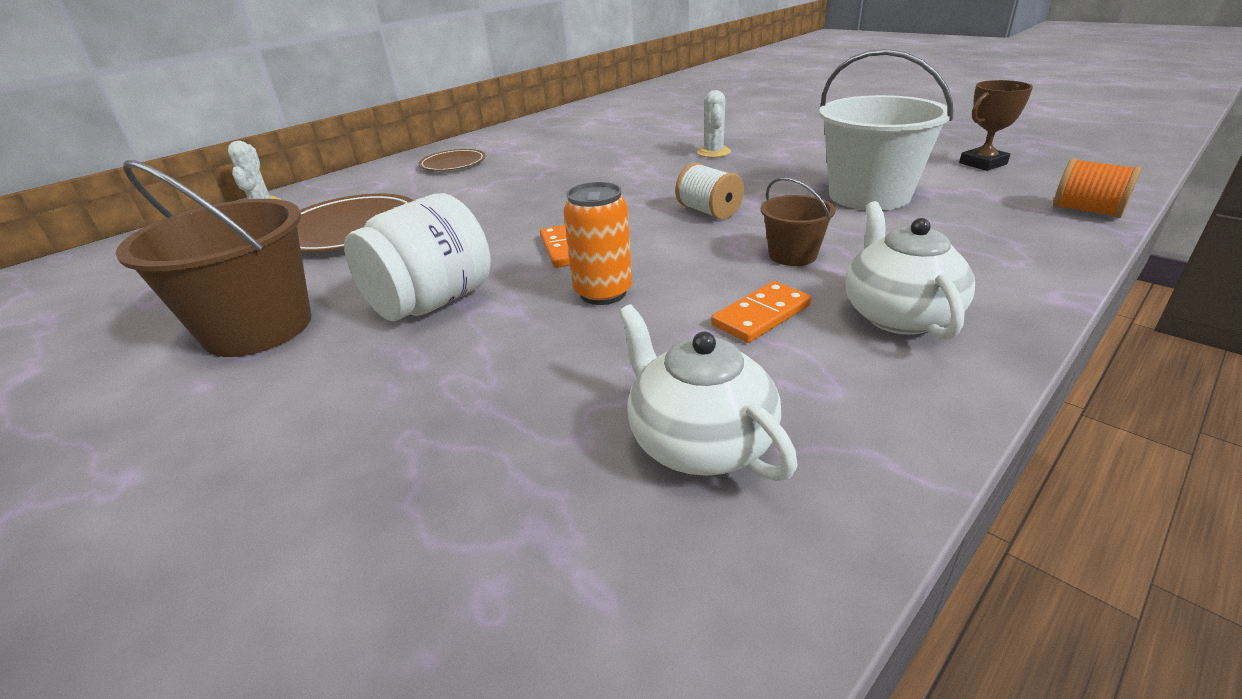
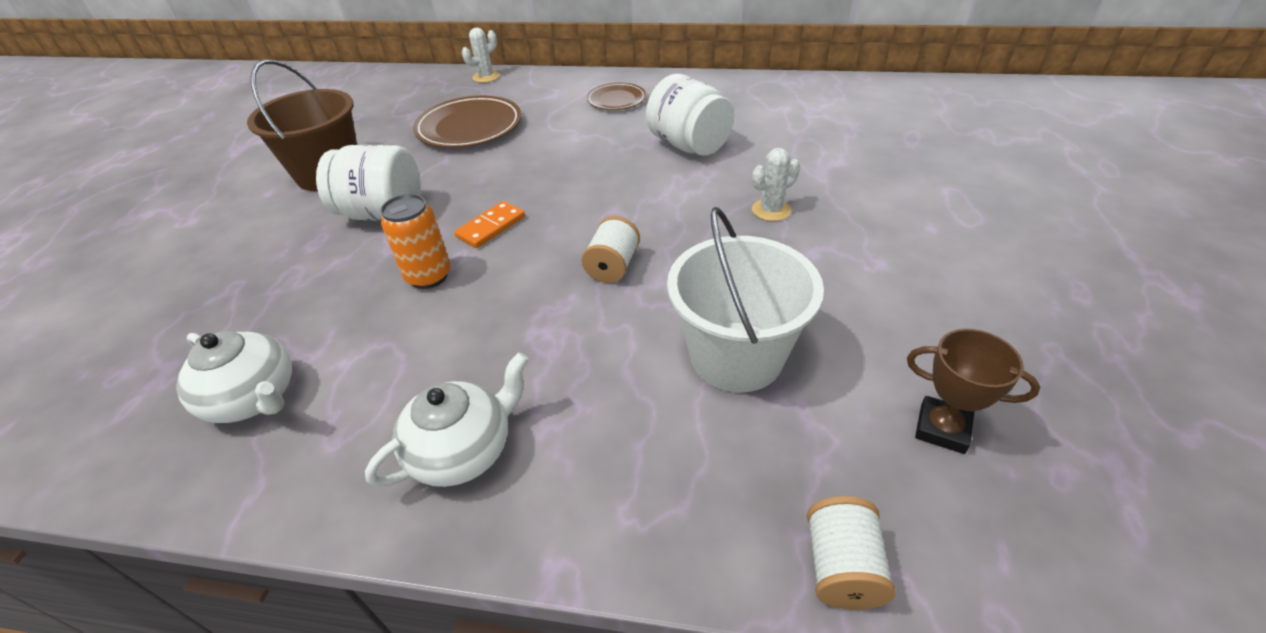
camera: 55 degrees right, 10 degrees up
white teapot [619,305,798,481] -> white teapot turned 105 degrees clockwise [176,331,292,423]
orange domino [711,281,811,343] -> none
brown bucket [761,177,836,266] -> none
orange spool [1053,158,1142,218] -> white spool [807,496,896,610]
none -> white jar [646,74,734,156]

